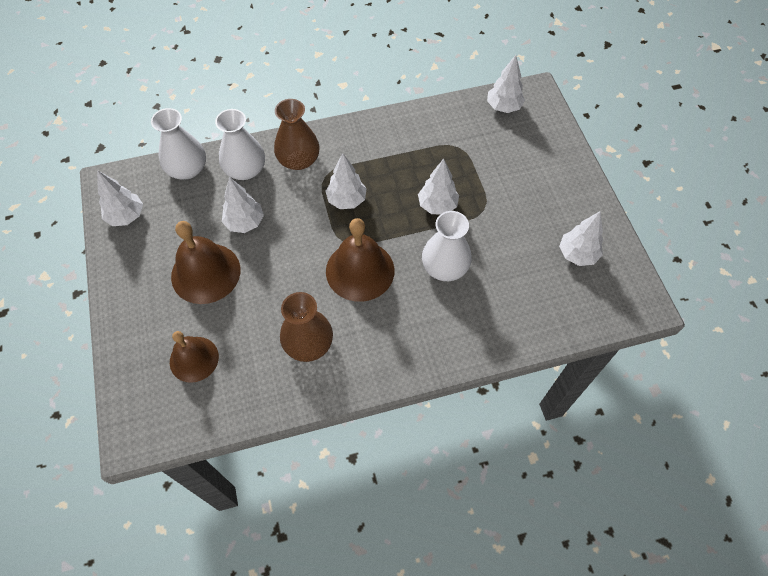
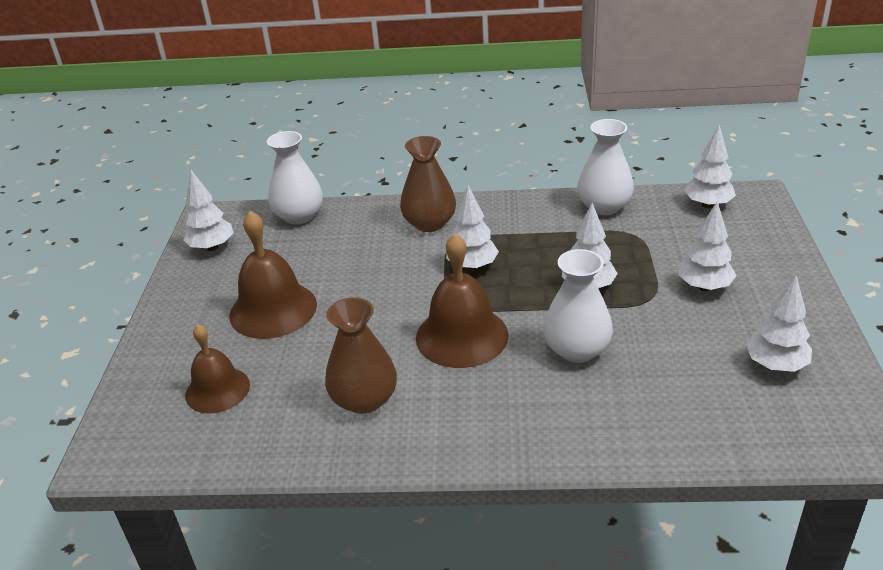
camera: 20 degrees right, 25 degrees down
white vase [215,109,265,180] -> white vase moved to [577,119,634,215]
white tree [222,177,264,233] -> white tree moved to [678,202,737,291]

